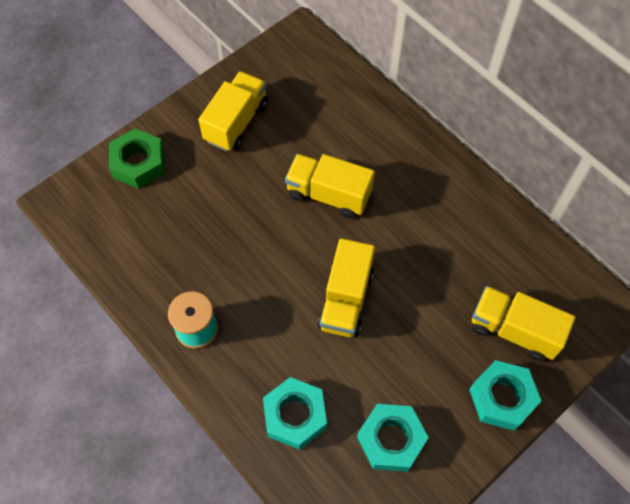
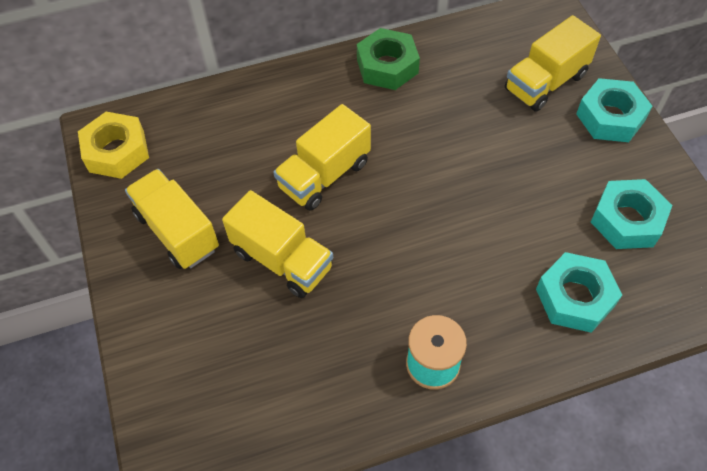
camera: 65 degrees left, 5 degrees down
green nut [109,128,164,189] -> green nut moved to [357,28,420,90]
yellow truck [317,238,375,338] -> yellow truck moved to [222,190,333,298]
none -> yellow nut [78,112,149,179]

